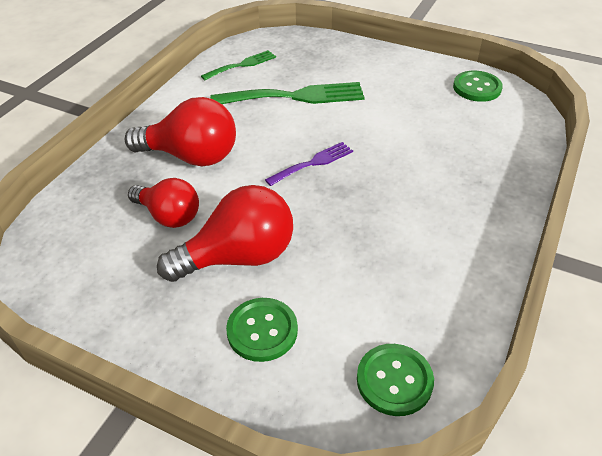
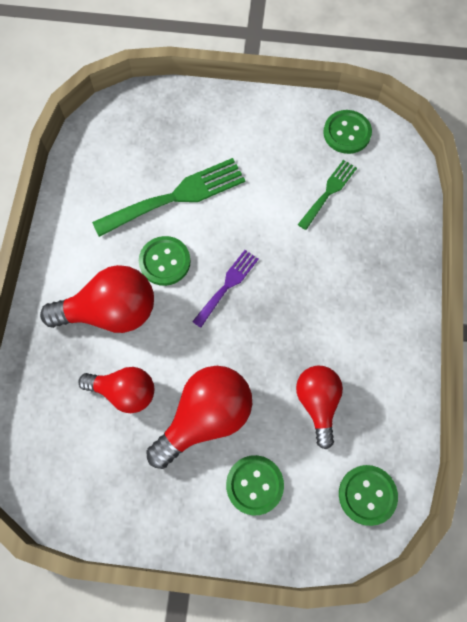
camera: 20 degrees left, 25 degrees up
green fork [201,50,276,80] -> green fork moved to [298,160,357,230]
none -> green button [139,236,191,286]
none -> red light bulb [296,366,343,449]

